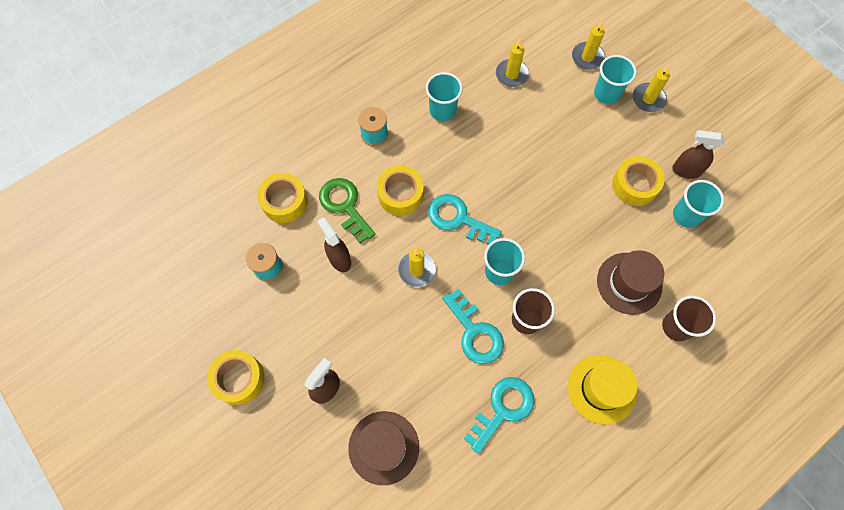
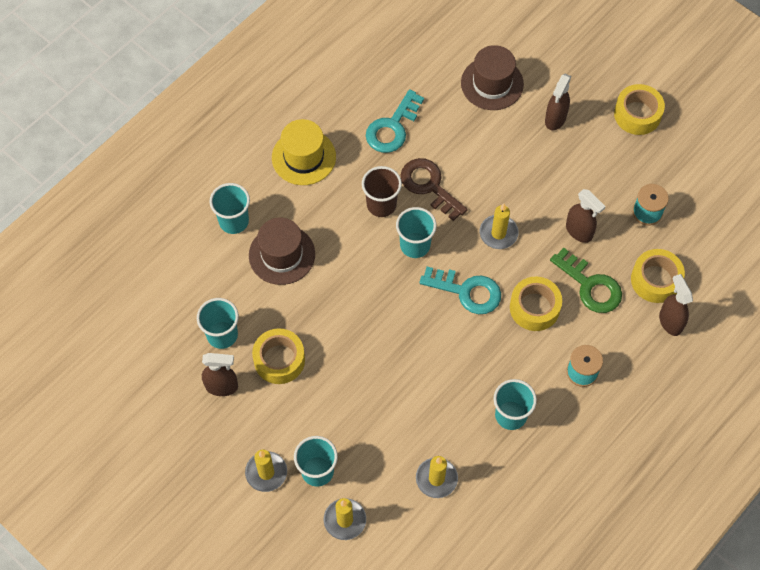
camera: 170 degrees right, 5 degrees down
turquoise key [442,288,504,364] -> brown key [400,158,468,221]
brown cup [662,296,716,341] -> turquoise cup [209,183,250,234]
none -> brown spray bottle [659,274,693,336]

